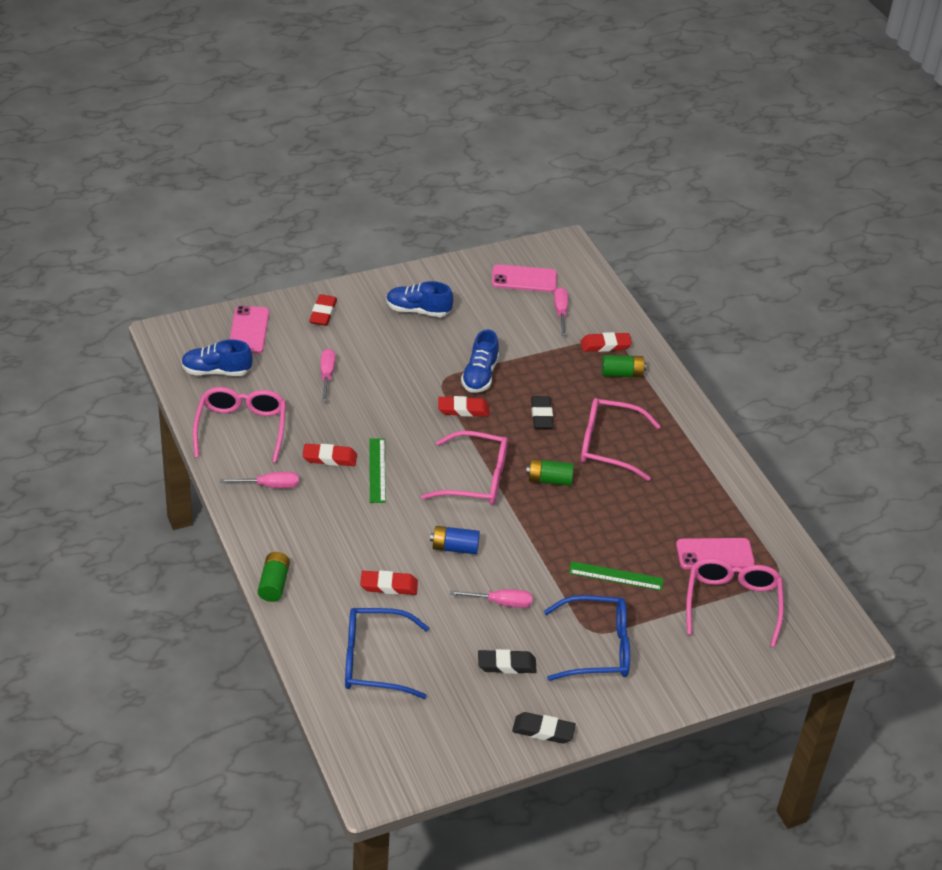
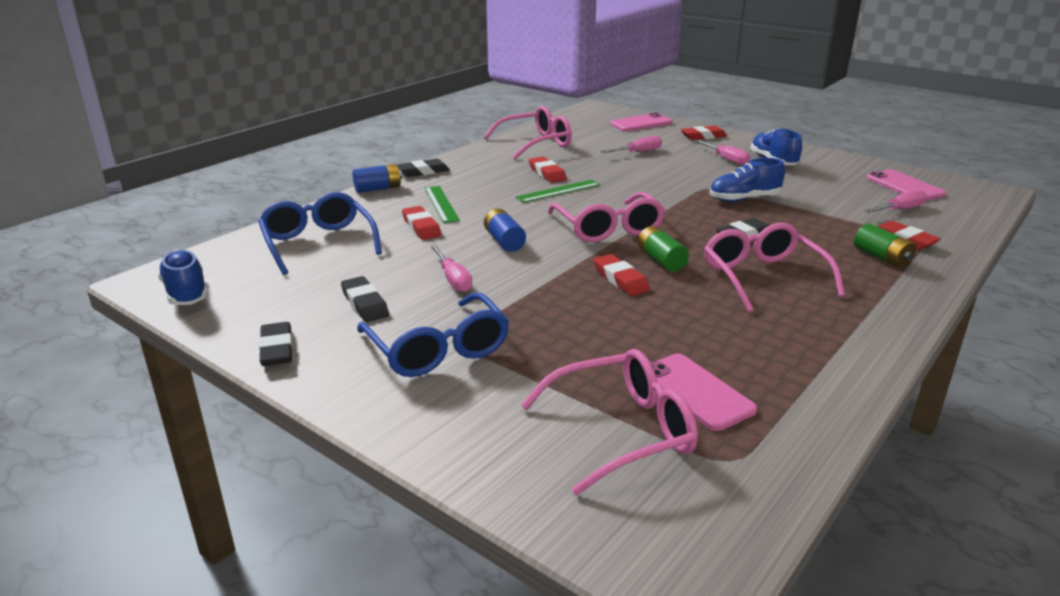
camera: 65 degrees right, 15 degrees down
blue shoe [181,339,253,376] -> blue shoe moved to [157,249,208,305]
pink screwdriver [220,472,299,488] -> pink screwdriver moved to [695,140,750,165]
green battery [258,552,290,602] -> blue battery [353,164,402,193]
red eraser [438,396,489,417] -> red eraser moved to [593,254,650,296]
green ruler [569,561,664,591] -> green ruler moved to [425,186,460,223]
none -> black eraser [397,159,450,177]

